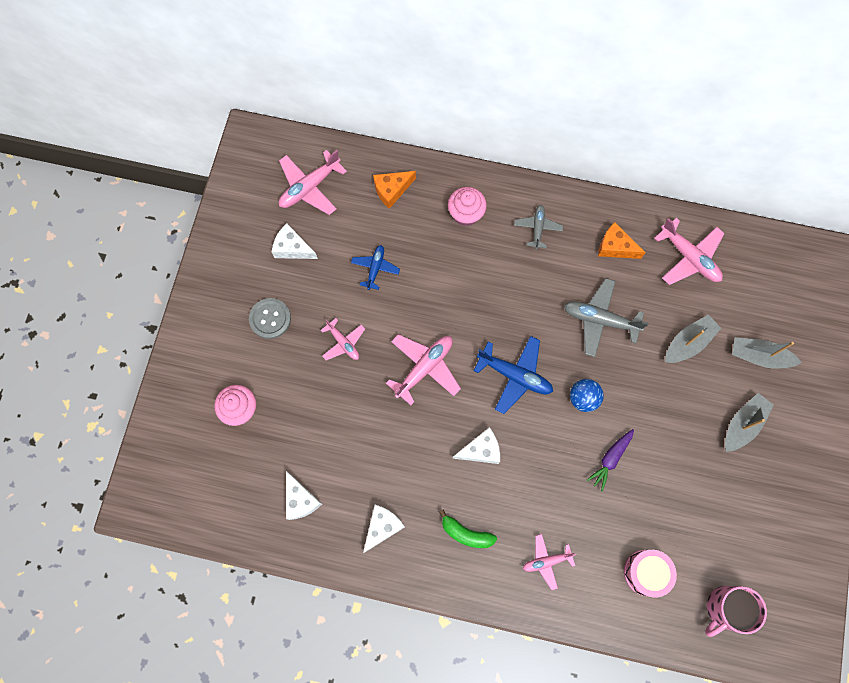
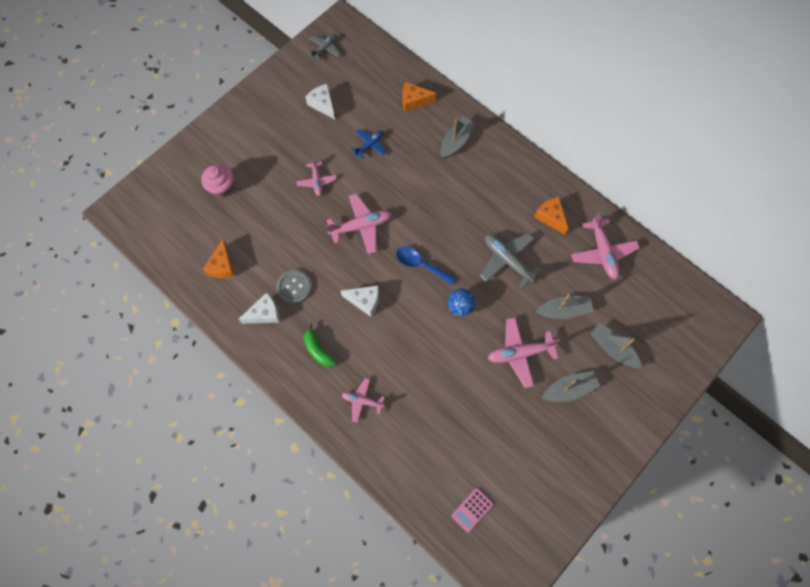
camera: 30 degrees right, 5 degrees down
grey button [249,298,291,339] -> grey button moved to [277,270,312,304]
pink plane [279,150,347,215] -> pink plane moved to [488,317,561,388]
white cheese [286,471,322,520] -> orange cheese [203,239,235,278]
pink cupcake [448,187,487,226] -> grey boat [441,116,475,159]
blue plane [474,336,553,414] -> blue spoon [396,247,457,286]
grey plane [514,205,563,249] -> grey plane moved to [308,34,341,61]
purple carrot [587,429,634,492] -> none
pink drum [624,550,677,597] -> none
pink mug [705,586,767,637] -> pink calculator [451,488,494,533]

